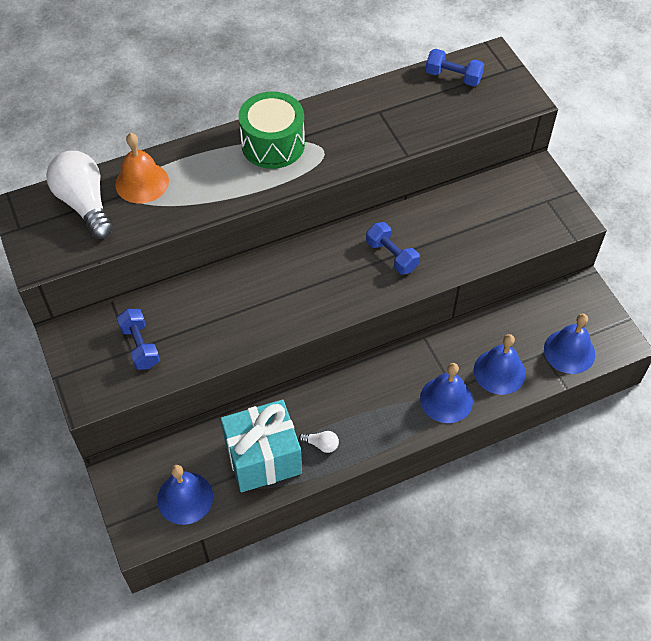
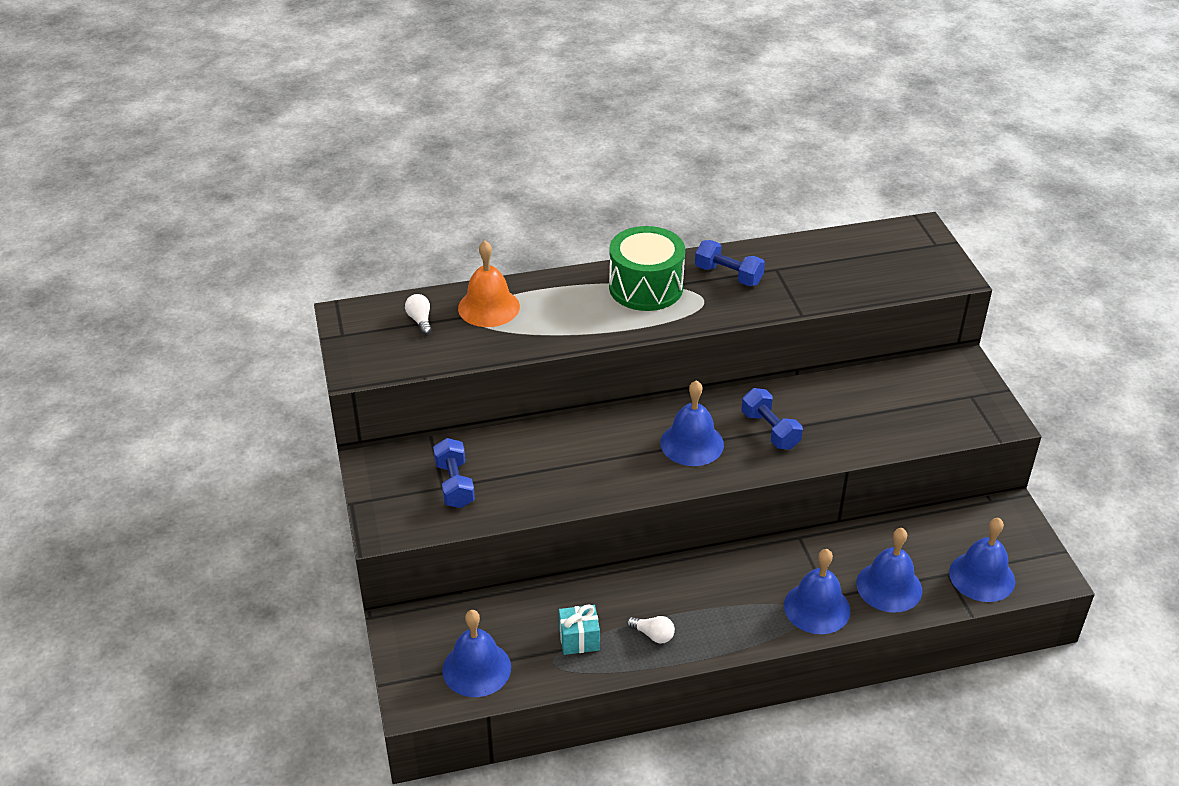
camera: 10 degrees right, 15 degrees down
white light bulb [46,151,113,239] -> white light bulb [405,294,432,335], size x0.42
turquoise gift [221,399,302,492] -> turquoise gift [559,604,600,655], size x0.46
blue dumbbell [425,49,484,86] -> blue dumbbell moved to [695,240,765,286]
none -> blue bell [660,380,724,466]

